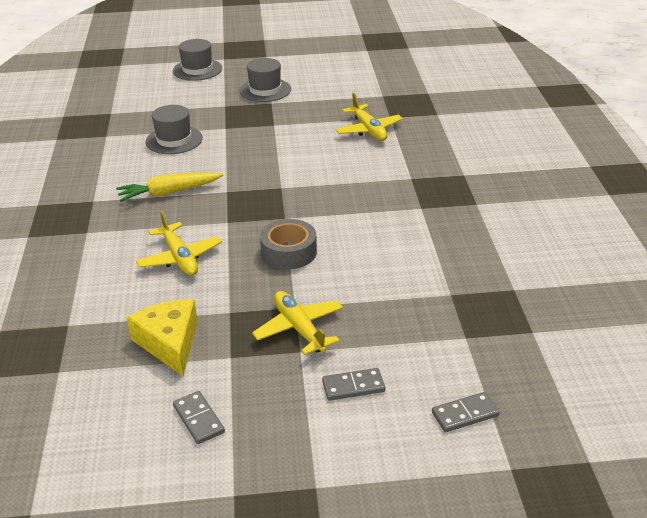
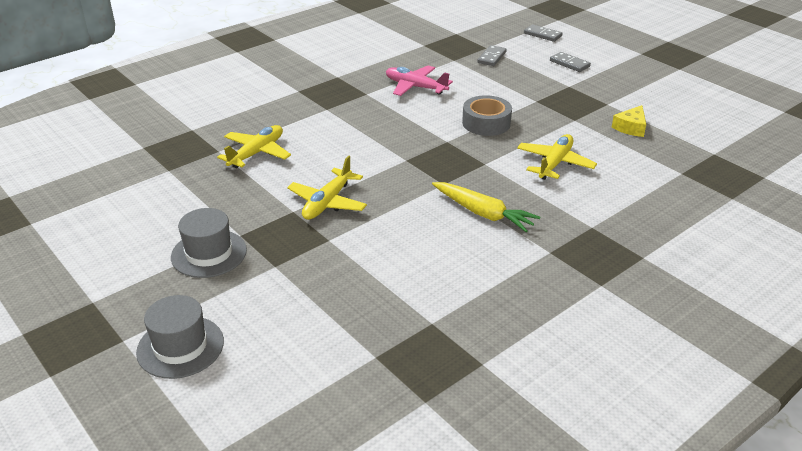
camera: 125 degrees left, 0 degrees up
yellow cheese [127,299,198,376] -> yellow cheese [612,105,646,137], size x0.63
grey hat [145,105,203,154] -> none
grey domino [173,391,225,444] -> grey domino moved to [477,45,507,66]
yellow plane [252,291,343,355] -> yellow plane moved to [287,155,367,220]
none -> pink plane [386,65,453,96]

